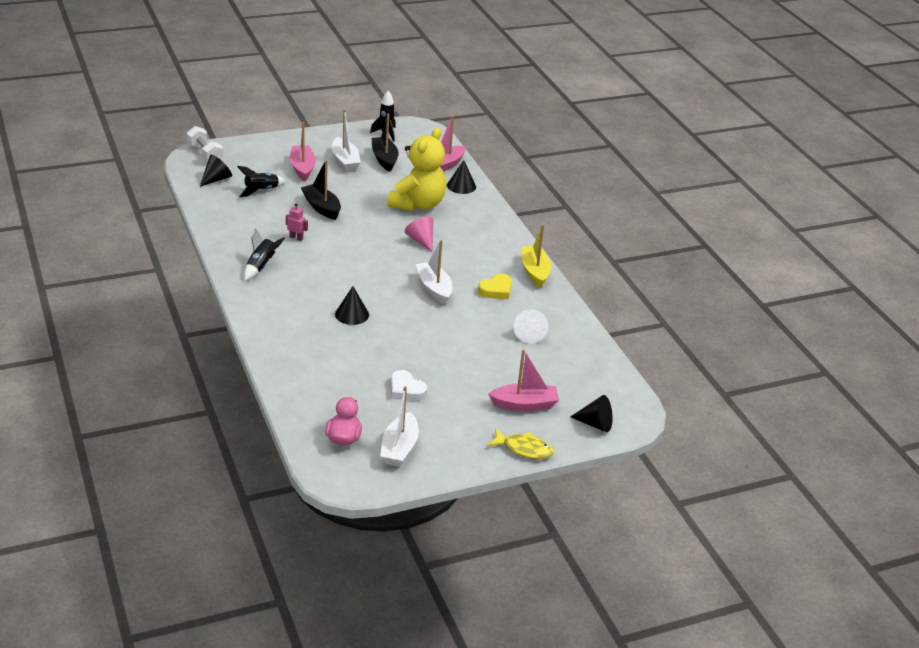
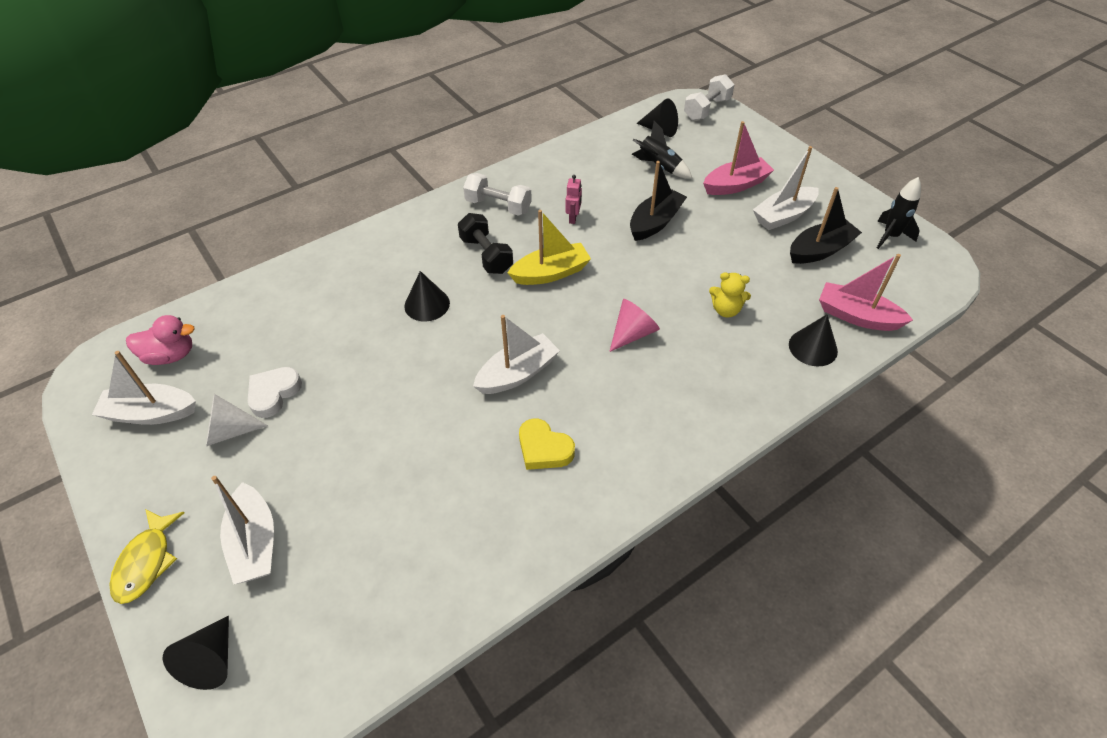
camera: 80 degrees right, 15 degrees up
black rocket [244,229,285,281] -> white dumbbell [463,173,532,216]
yellow teddy bear [388,128,446,211] -> yellow teddy bear [709,272,751,318], size x0.44
pink boat [488,349,559,411] -> white boat [211,476,274,585]
white cone [513,309,548,343] -> white cone moved to [206,394,268,446]
yellow boat [522,224,551,288] -> yellow boat moved to [508,210,591,285]
none -> black dumbbell [458,213,513,274]

